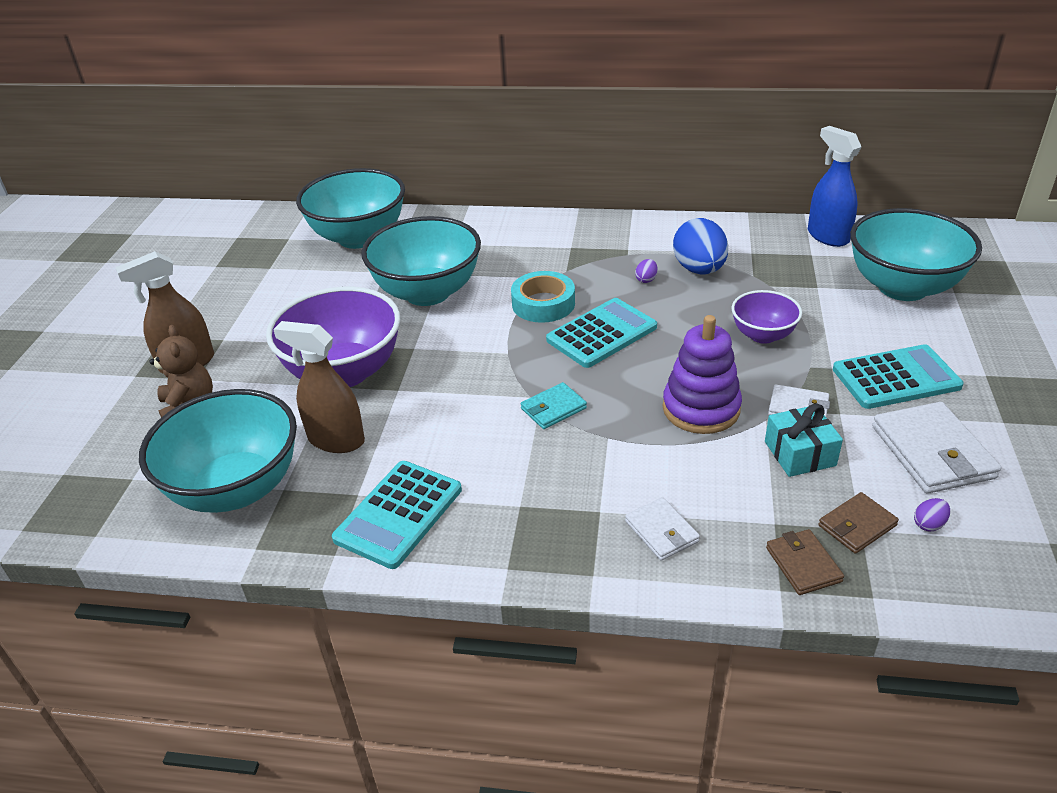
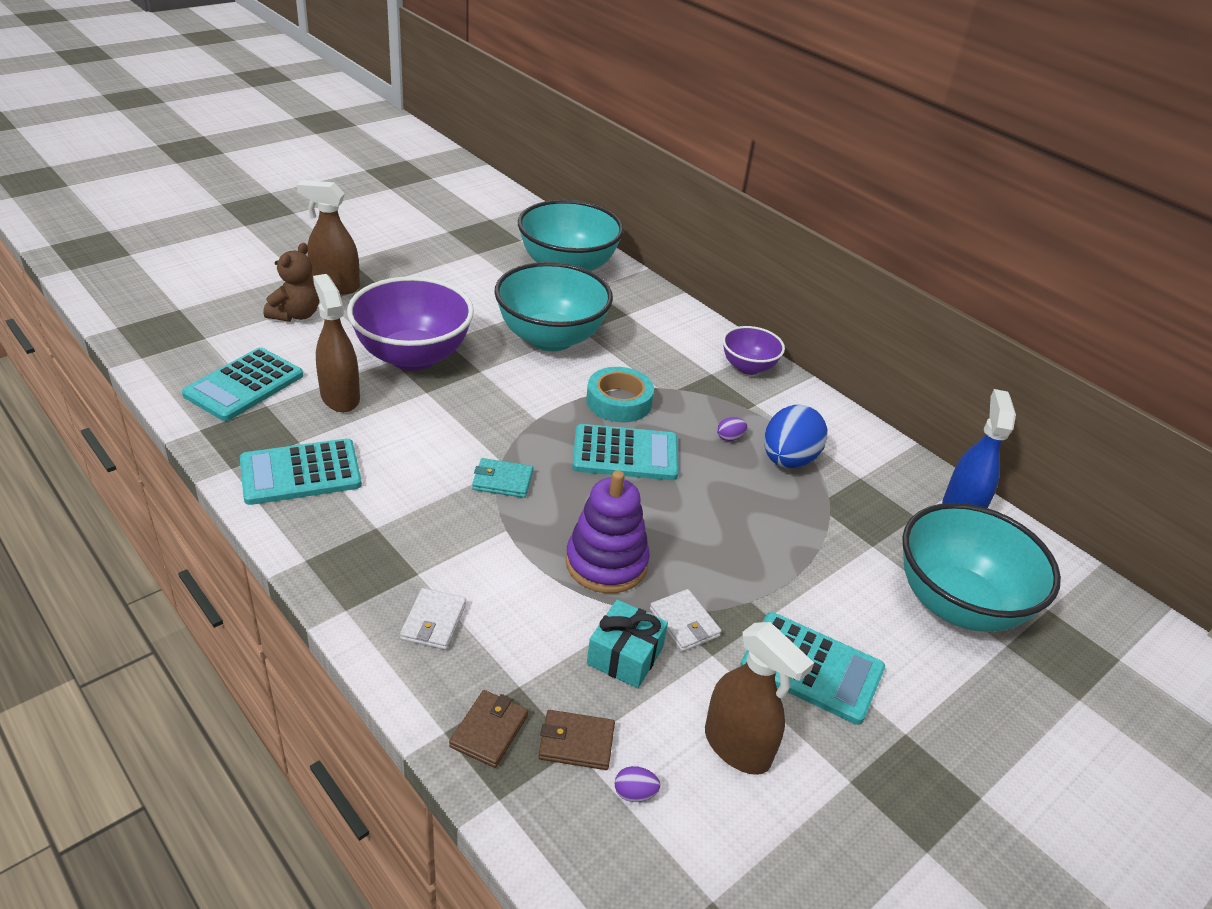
camera: 35 degrees right, 0 degrees up
turquoise bowl [139,389,297,513] -> turquoise calculator [182,347,303,421]
purple bowl [732,290,802,344] -> purple bowl moved to [723,326,785,375]
white wallet [872,402,1001,494] -> brown spray bottle [705,622,814,775]

